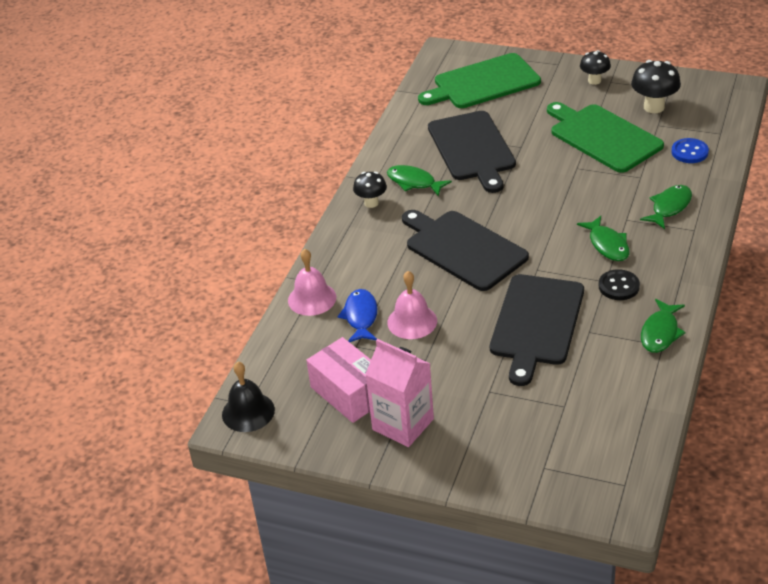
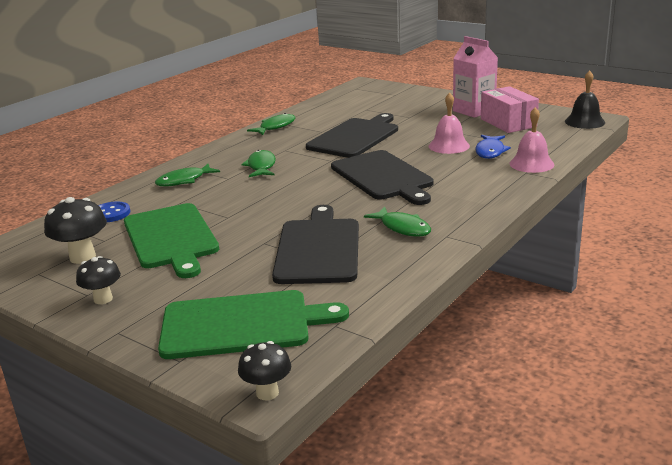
camera: 165 degrees left, 15 degrees down
black mushroom [353,172,387,208] -> black mushroom moved to [238,341,291,400]
black button [598,269,640,300] -> none

